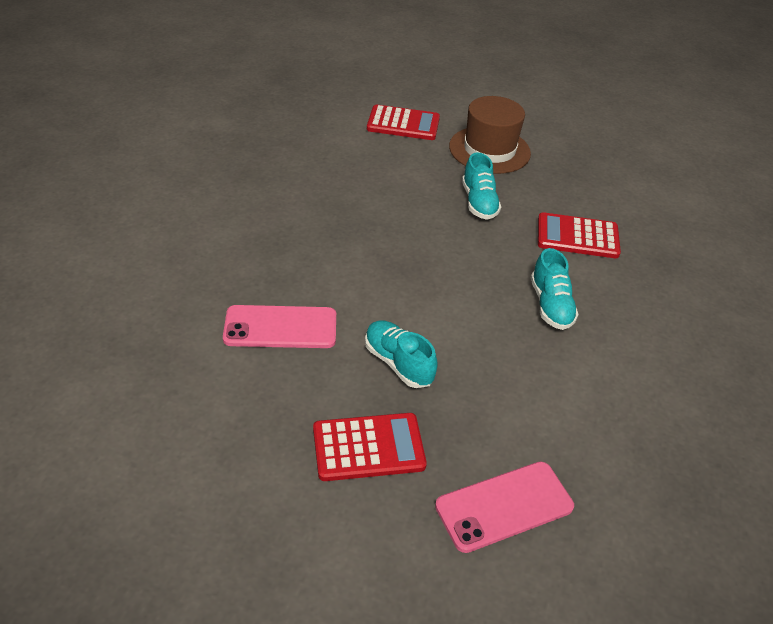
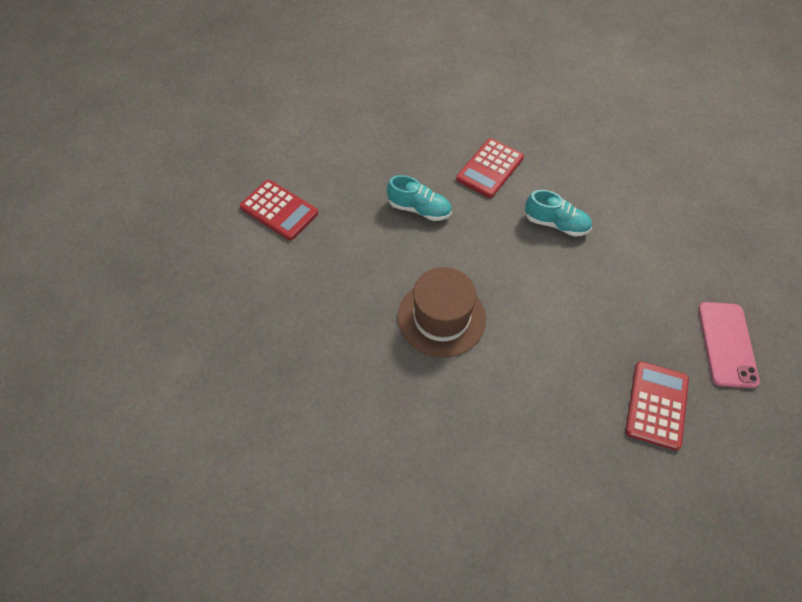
camera: 60 degrees left, 15 degrees up
pink phone [223,305,336,348] -> none
turquoise shoe [365,320,438,388] -> none
red calculator [367,104,440,140] -> red calculator turned 90 degrees clockwise [240,180,318,240]
brown hat [449,96,531,174] -> brown hat moved to [398,267,486,358]

